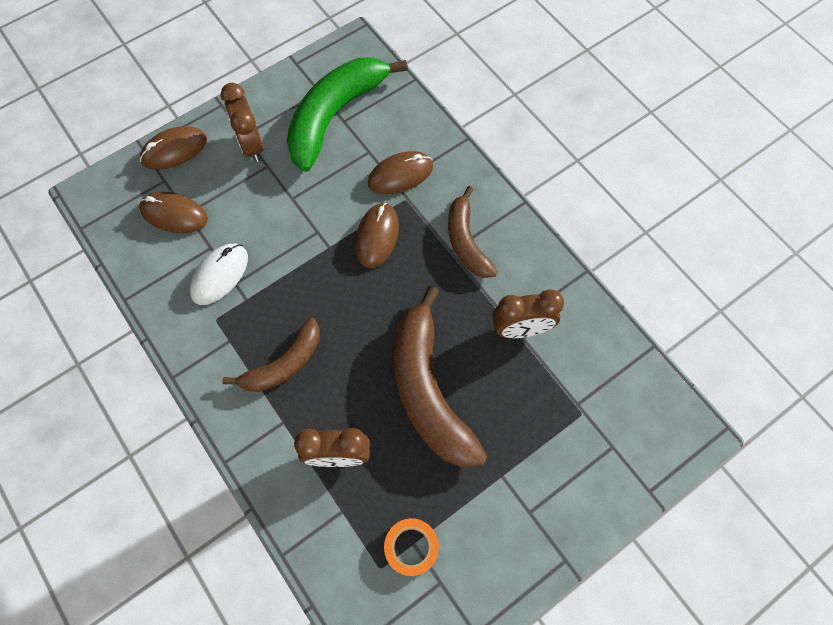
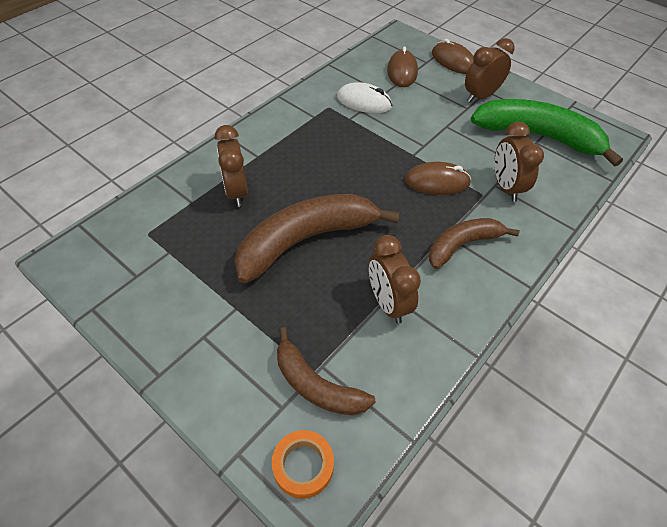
camera: 75 degrees right, 15 degrees down
brown banana [222,318,320,392] -> brown banana moved to [277,327,375,416]
brown mouse [368,151,433,194] -> brown clock [494,122,544,202]
orange tape [384,518,439,576] -> orange tape moved to [272,430,334,499]

